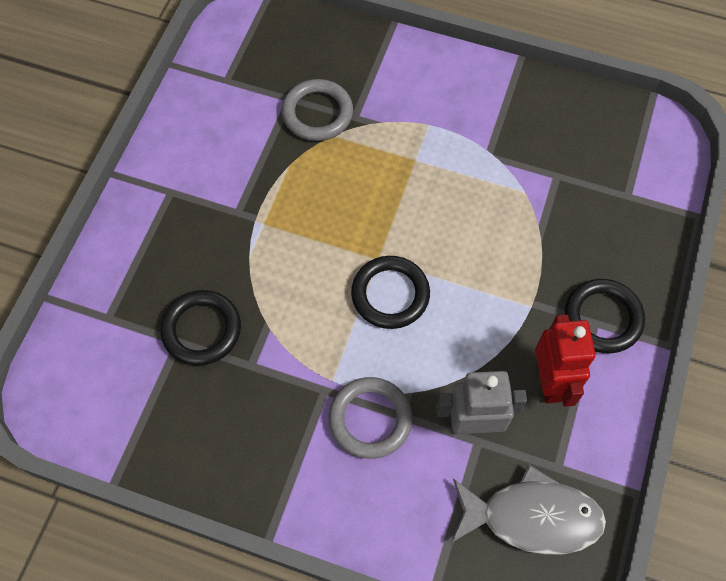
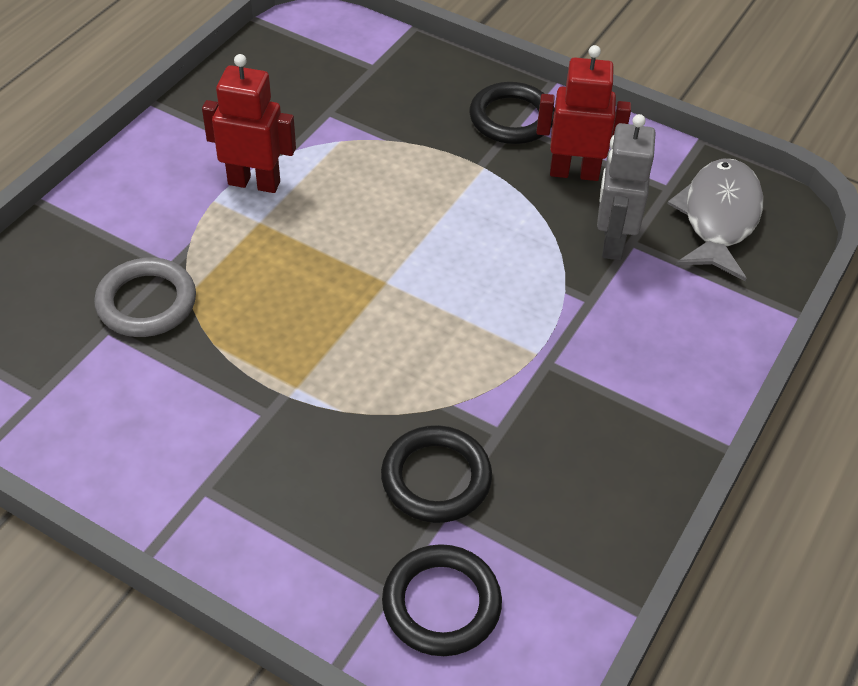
camera: 80 degrees left, 15 degrees down
grey ring [329,377,412,459] -> none
black ring [351,256,430,329] -> black ring moved to [382,544,502,656]
none -> red robot [202,54,296,193]

